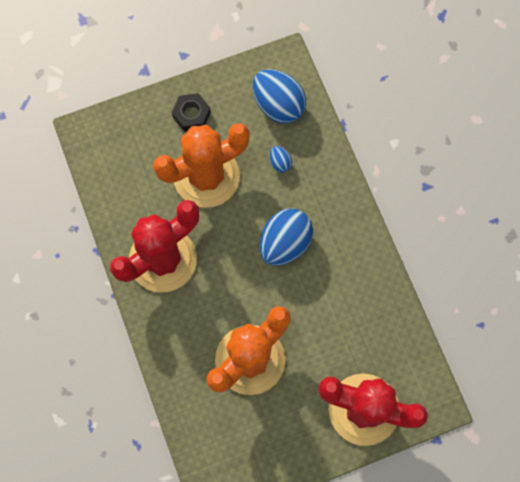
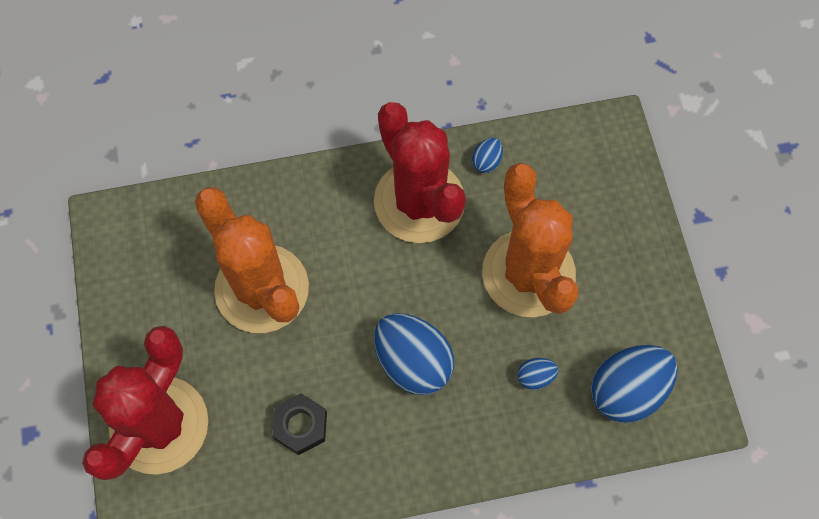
camera: 100 degrees right, 5 degrees down
black nut [172,93,211,132] -> black nut moved to [272,393,327,455]
none -> blue egg [472,138,503,173]

